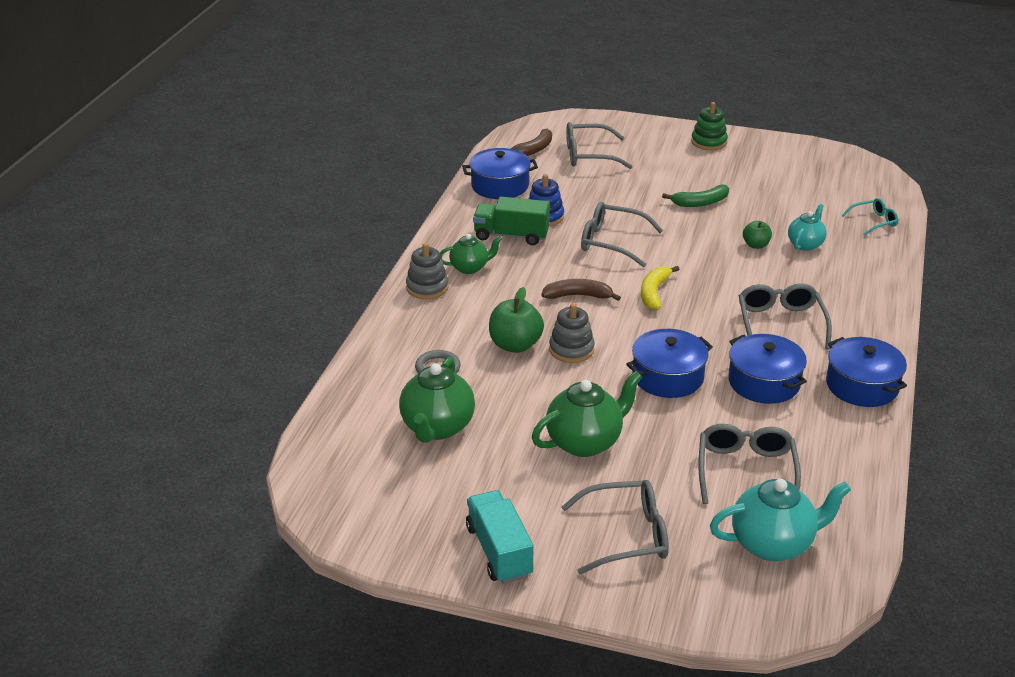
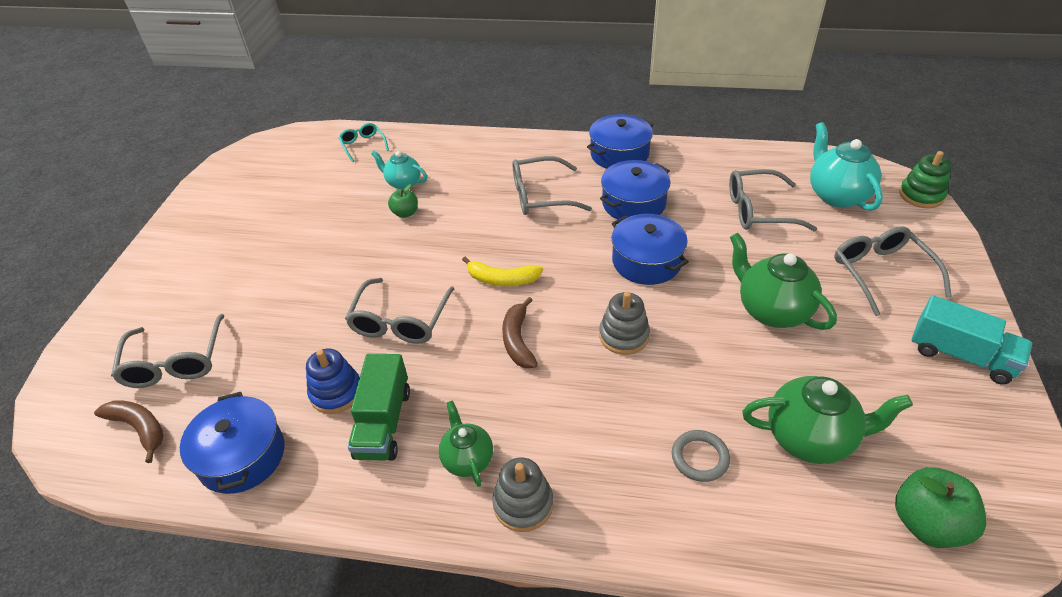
camera: 95 degrees left, 10 degrees up
turquoise truck [466,490,534,584] -> turquoise truck turned 120 degrees counterclockwise [911,295,1033,385]
green apple [489,287,544,353] -> green apple moved to [895,467,986,548]
green banana [662,185,729,207] -> none
green stacking toy [691,102,728,150] -> green stacking toy moved to [899,151,952,208]

